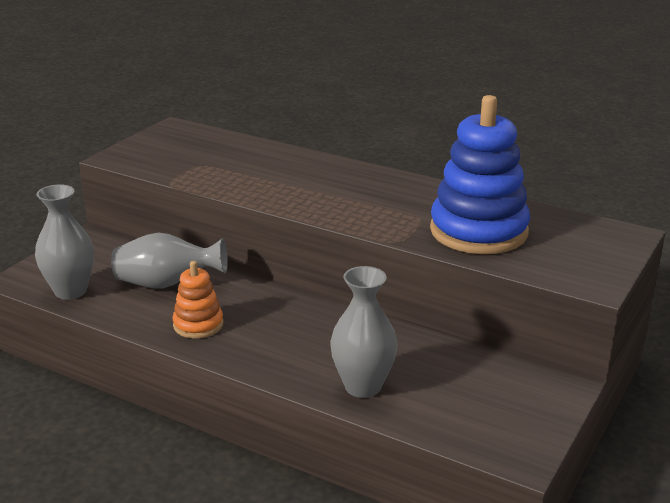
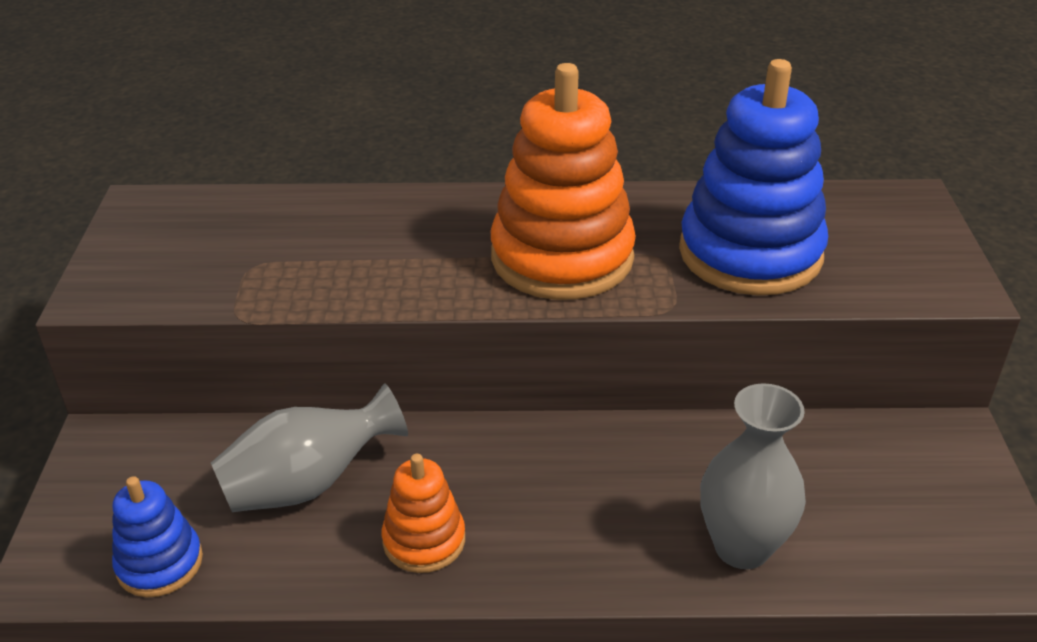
camera: 30 degrees left, 10 degrees up
grey vase [35,184,94,300] -> blue stacking toy [112,476,203,597]
none -> orange stacking toy [491,63,636,300]

